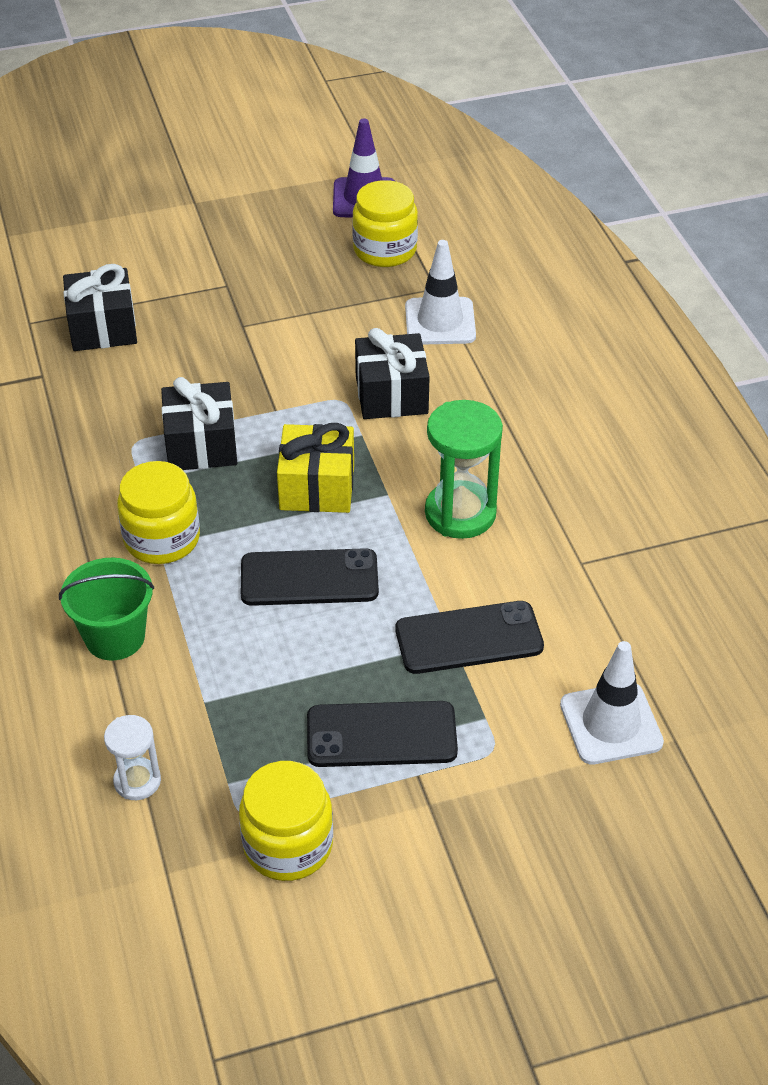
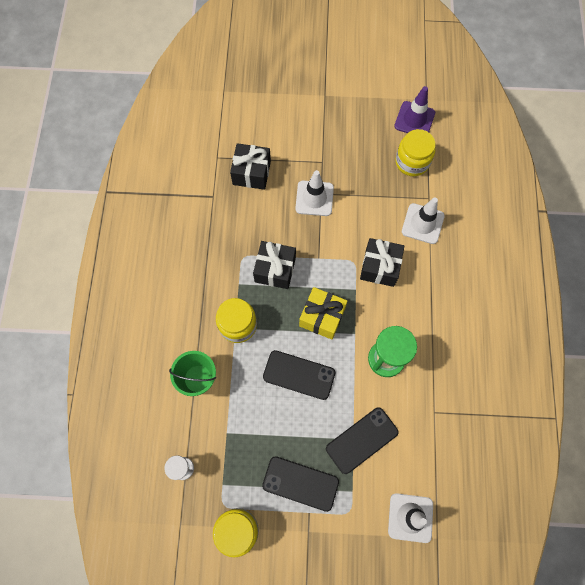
camera: 20 degrees right, 25 degrees up
black phone [395,601,544,674] -> black phone turned 45 degrees counterclockwise [326,407,399,474]
none -> white traffic cone [295,170,334,216]

